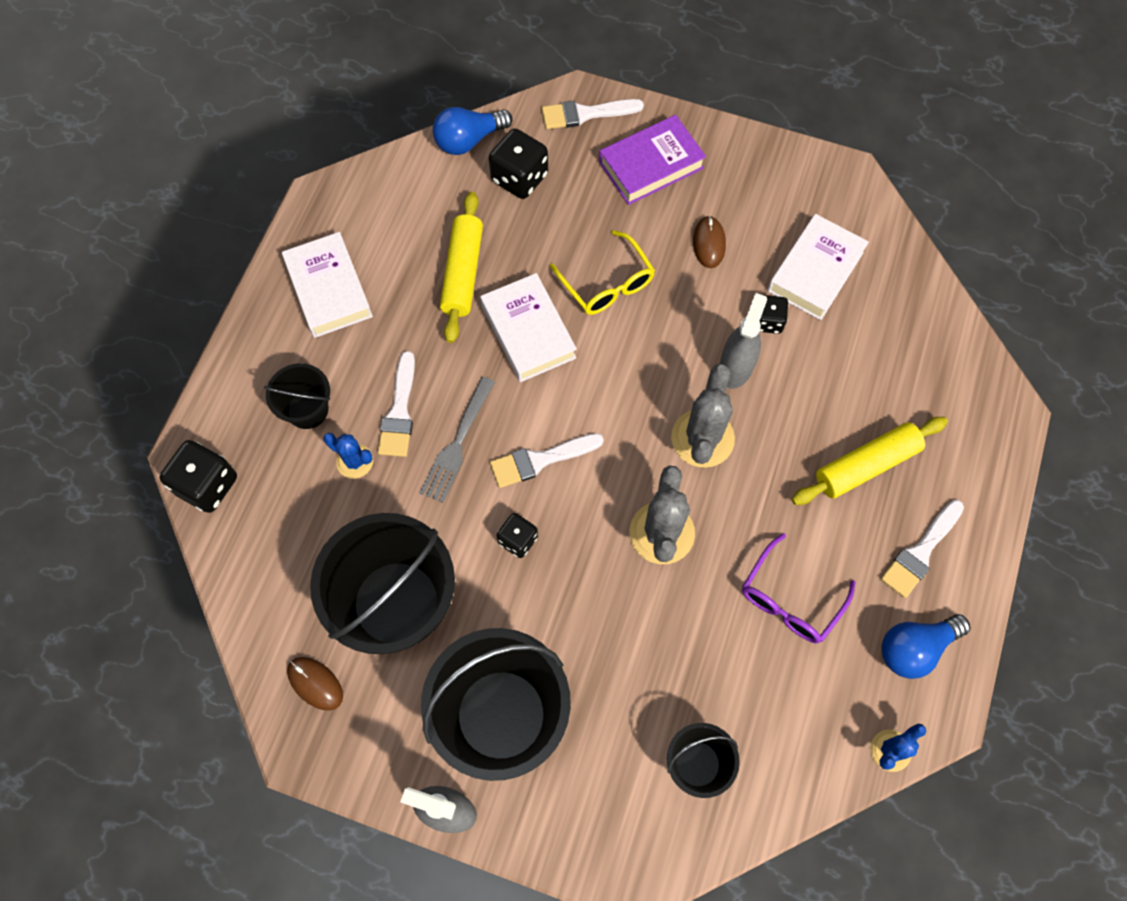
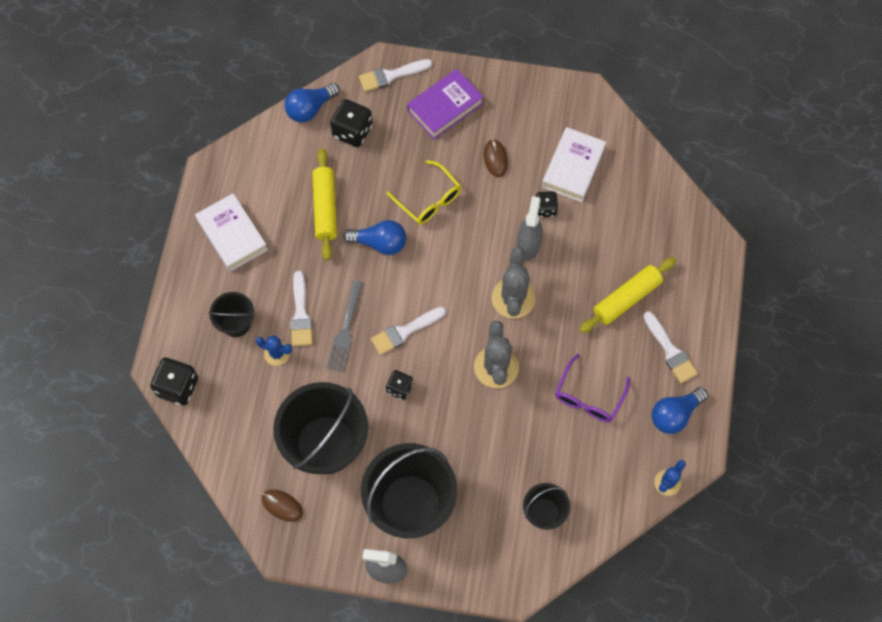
camera: 10 degrees left, 0 degrees up
white book [480,273,577,382] -> blue light bulb [343,220,406,255]
white brush [881,500,964,598] -> white brush turned 60 degrees counterclockwise [643,311,698,383]

